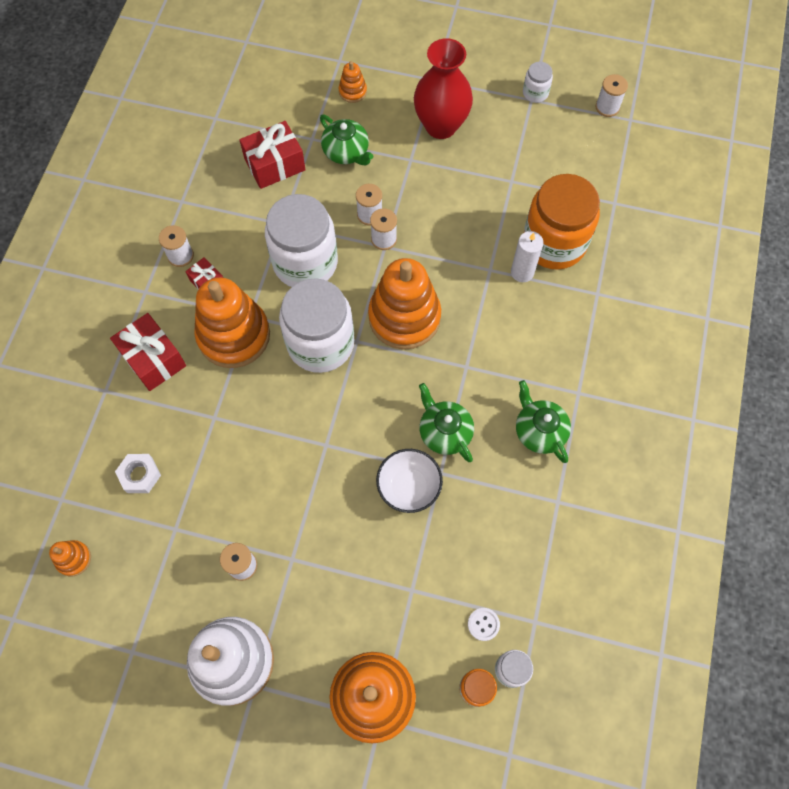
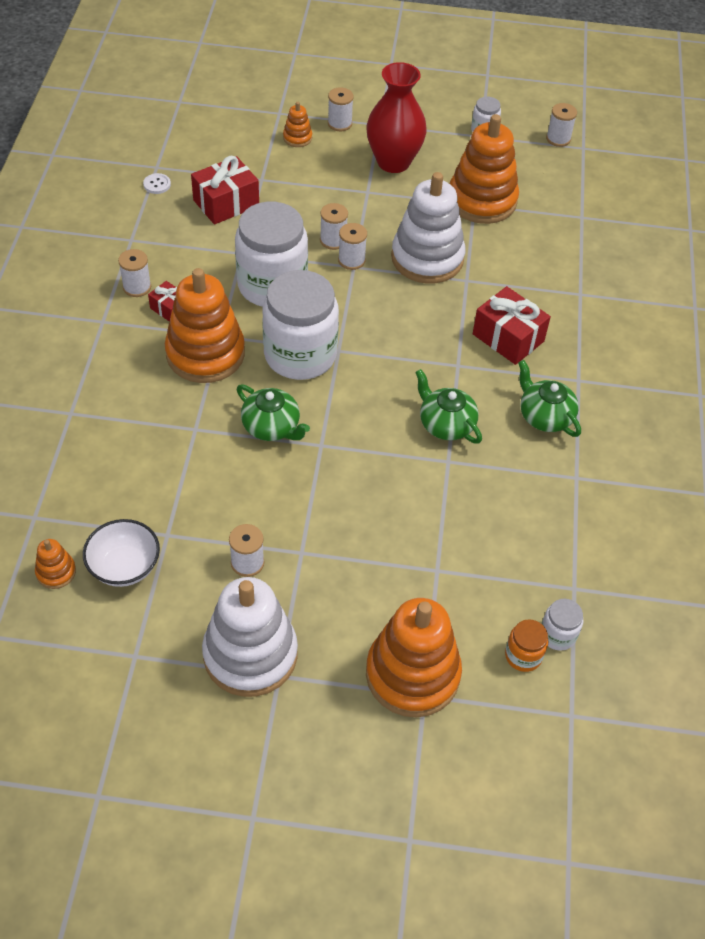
camera: 10 degrees left, 15 degrees down
red gift [110,313,186,391] -> red gift moved to [473,286,551,365]
white nut [115,454,161,493] -> none
green teapot [320,115,373,165] -> green teapot moved to [237,384,310,441]
orange stacking toy [368,258,441,350] -> orange stacking toy moved to [450,114,519,224]
white bowl [376,449,443,513] -> white bowl moved to [83,519,160,587]
white button [468,608,500,641] -> white button moved to [143,173,171,194]
white candle [511,231,544,282] -> none
orange jar [524,174,600,269] -> none
none -> white spool [328,87,354,131]
none -> white stacking toy [391,172,465,284]

